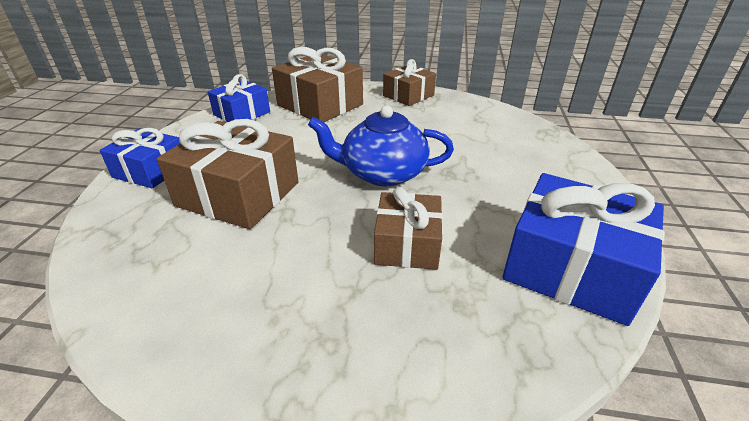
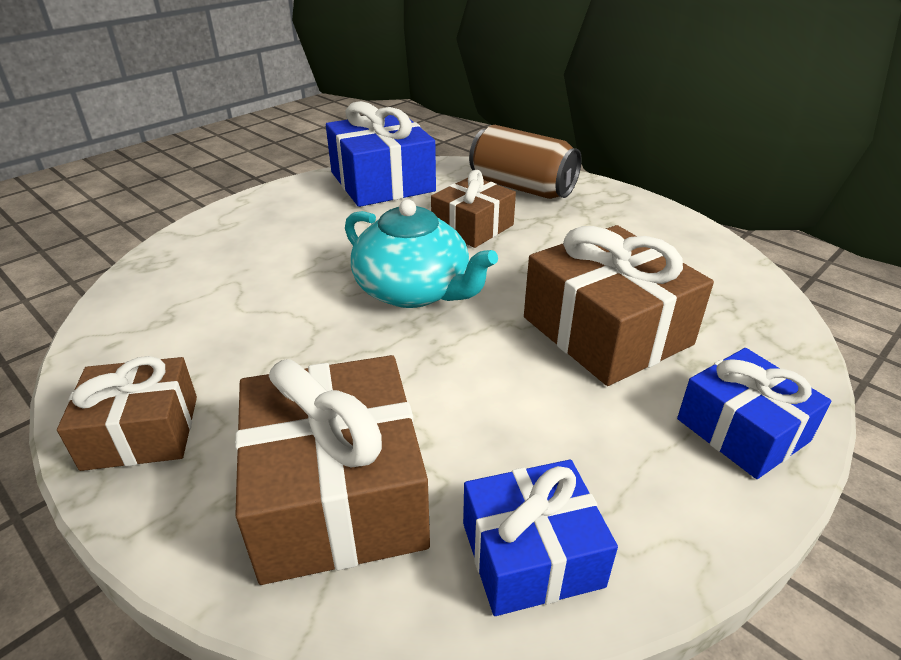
camera: 145 degrees left, 0 degrees up
blue teapot [308,105,454,186] -> turquoise teapot [345,199,498,308]
none -> brown can [469,125,582,199]

